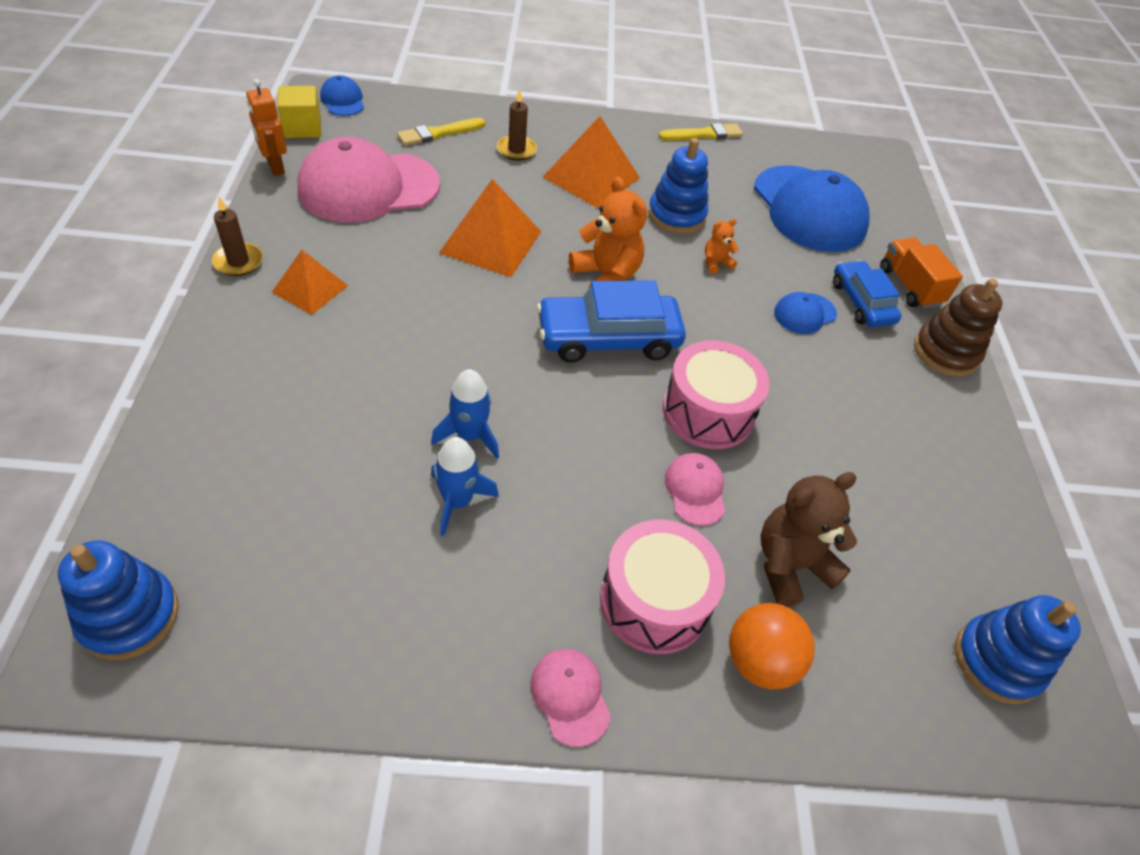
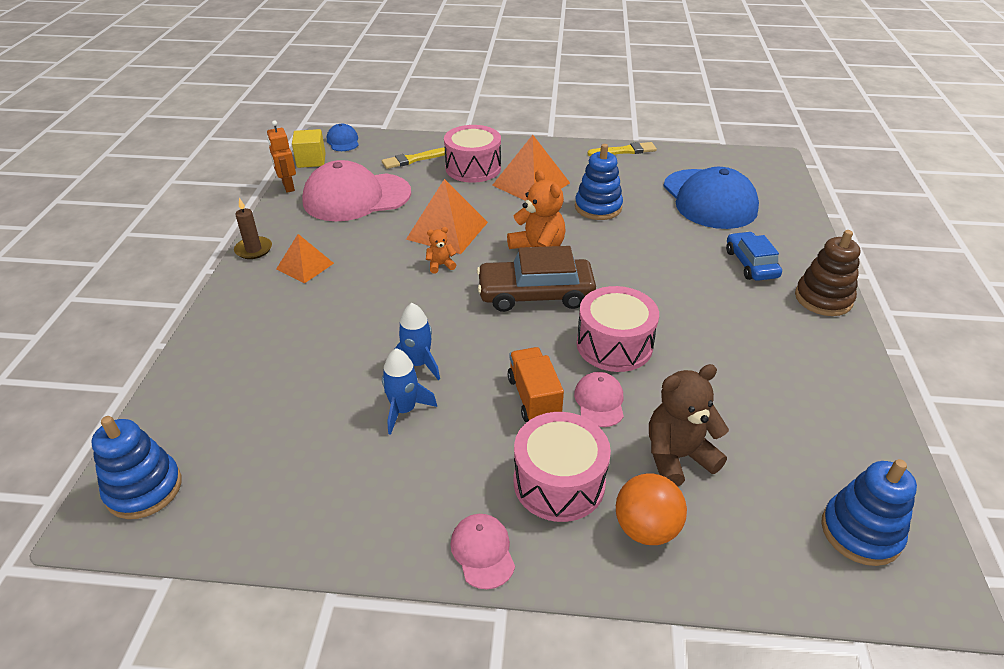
camera: 10 degrees right, 10 degrees down
brown candle [497,89,537,161] -> pink drum [444,125,501,183]
blue car [537,280,686,363] -> brown car [477,246,596,312]
orange teddy bear [705,219,739,274] -> orange teddy bear moved to [426,227,456,274]
blue cap [774,292,837,334] -> none
orange truck [880,237,963,309] -> orange truck moved to [508,347,564,422]

